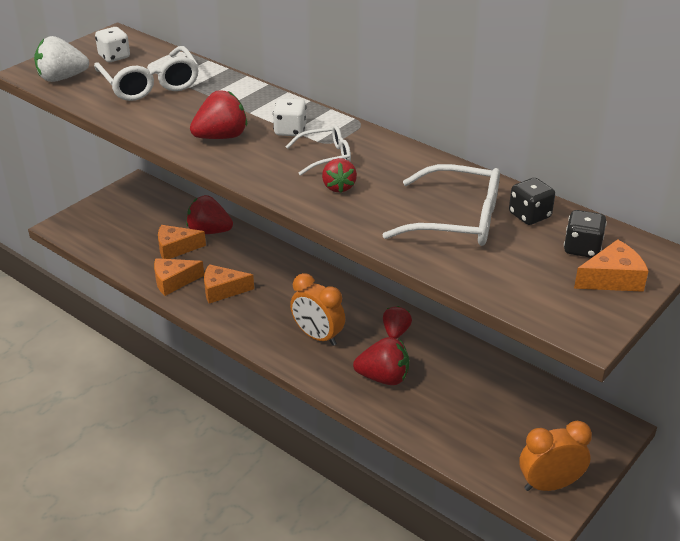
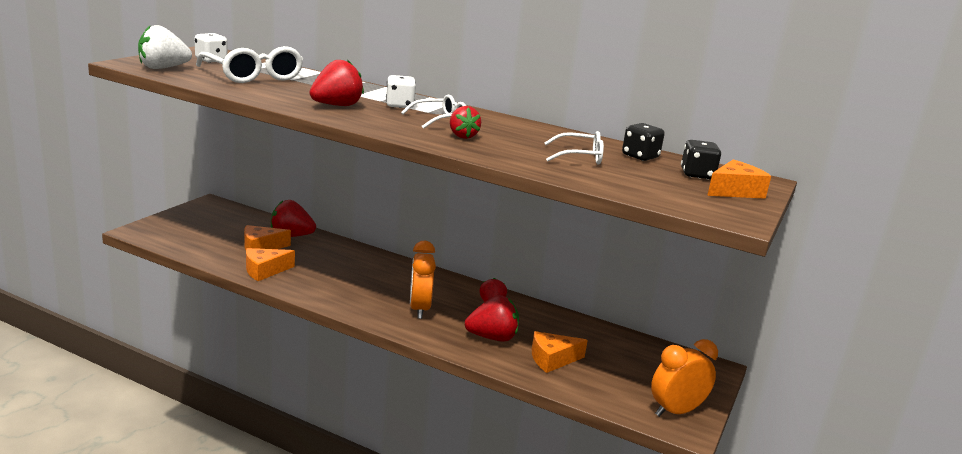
camera: 15 degrees left, 15 degrees down
orange cheese [204,264,254,303] -> orange cheese moved to [532,331,588,373]
orange clock [290,273,345,346] -> orange clock turned 60 degrees clockwise [410,241,436,319]
white glasses [382,164,500,246] -> white glasses [544,131,604,164], size x0.59

